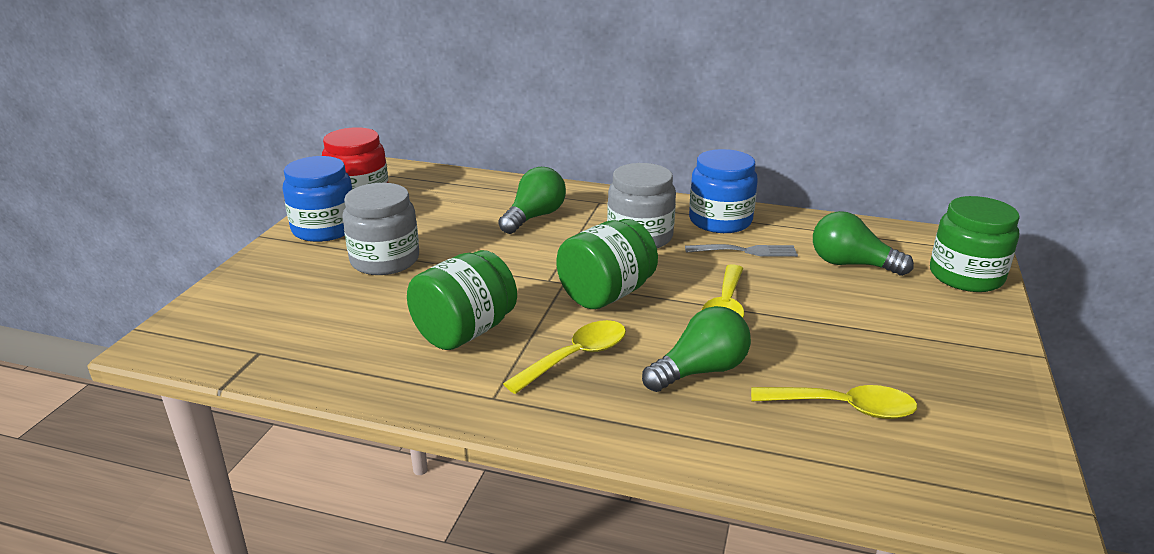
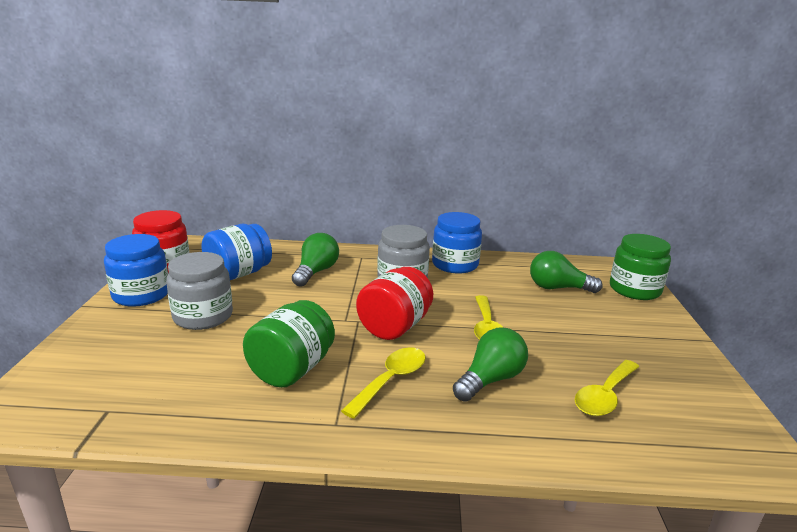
camera: 15 degrees left, 5 degrees down
green jar [557,219,658,309] -> red jar [356,267,433,340]
grey fork [685,244,798,257] -> none
yellow spoon [751,385,917,419] -> yellow spoon turned 135 degrees clockwise [575,360,639,416]
none -> blue jar [202,224,272,280]

